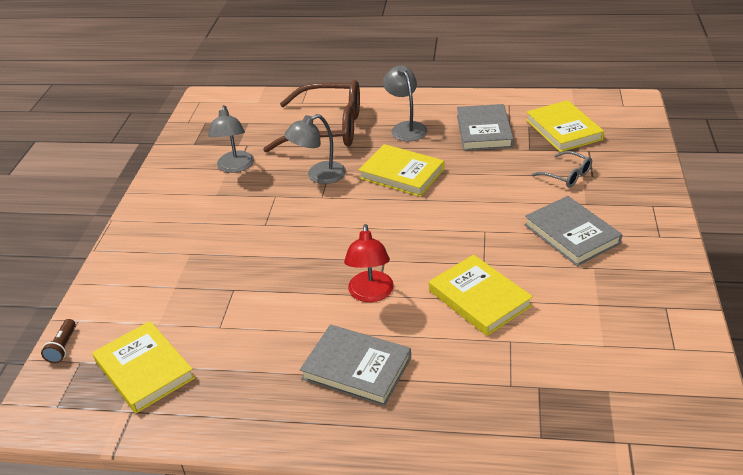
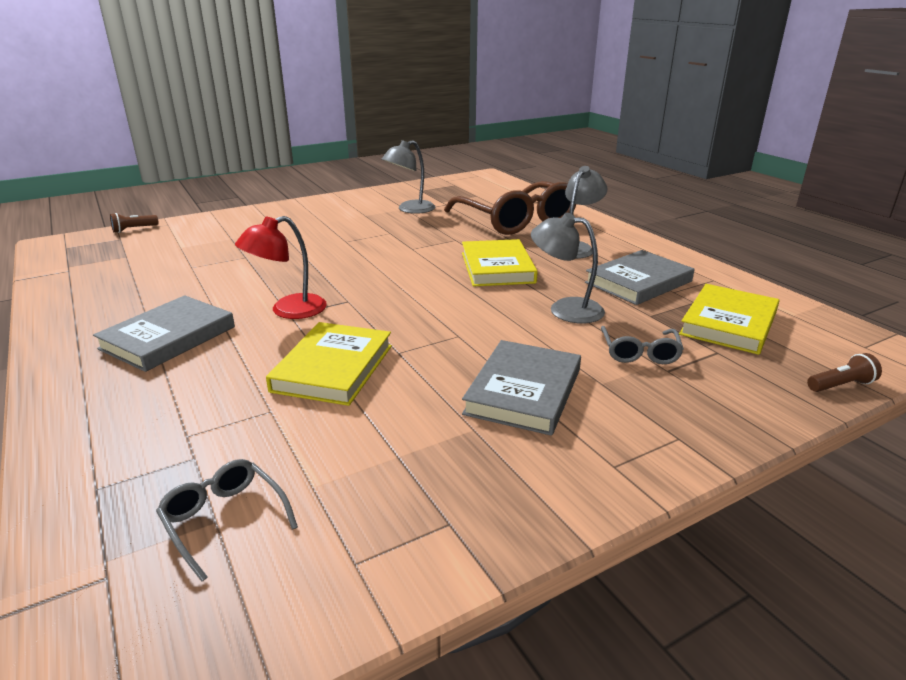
camera: 50 degrees right, 10 degrees down
yellow book [92,321,195,413] -> none
grey lamp [284,114,346,184] -> grey lamp moved to [531,213,605,323]
grey book [300,324,411,406] -> grey book turned 45 degrees clockwise [93,295,235,372]
none -> grey glasses [156,459,298,582]
none -> brown flashlight [807,353,882,392]

